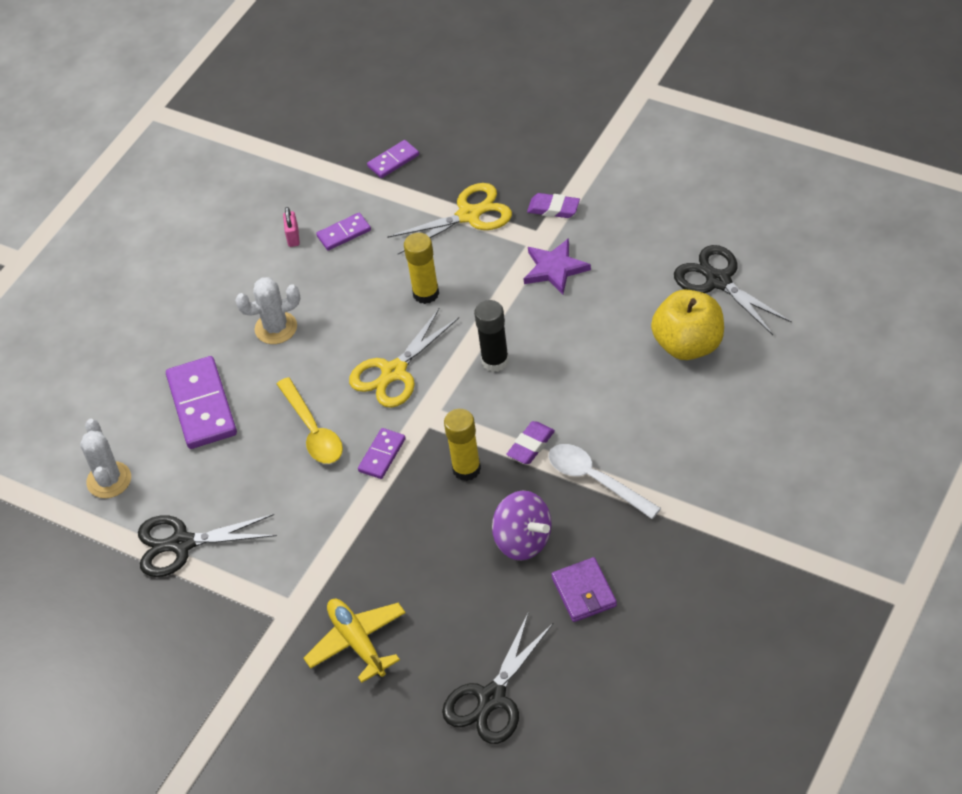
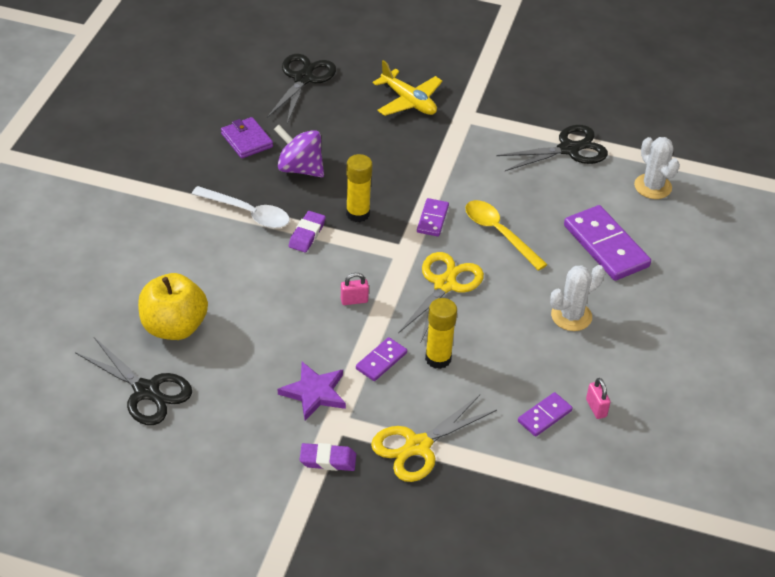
camera: 160 degrees right, 5 degrees down
purple domino [367,140,419,178] -> purple domino moved to [356,337,407,381]
black glue stick [474,300,509,372] -> pink padlock [341,273,369,305]

